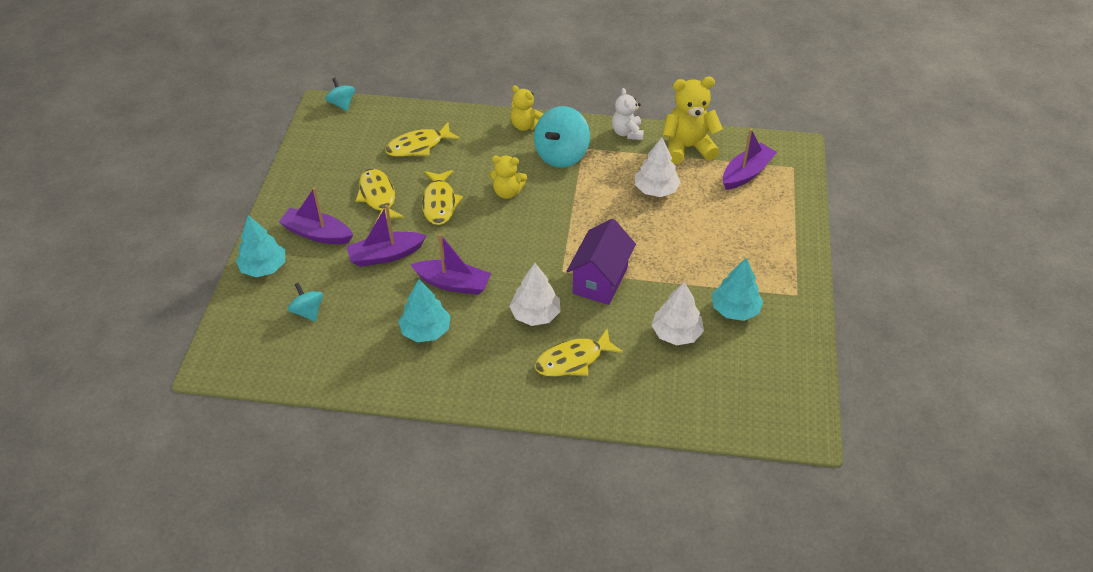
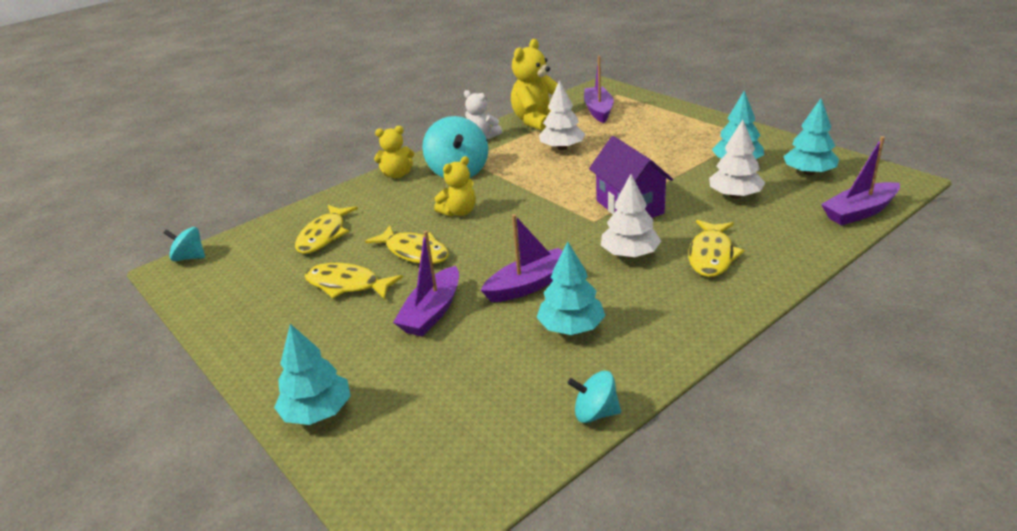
camera: 45 degrees left, 15 degrees down
purple boat [279,187,353,244] -> purple boat moved to [821,136,900,226]
turquoise spinning top [288,283,323,322] -> turquoise spinning top moved to [567,371,621,423]
none -> turquoise tree [783,98,839,176]

